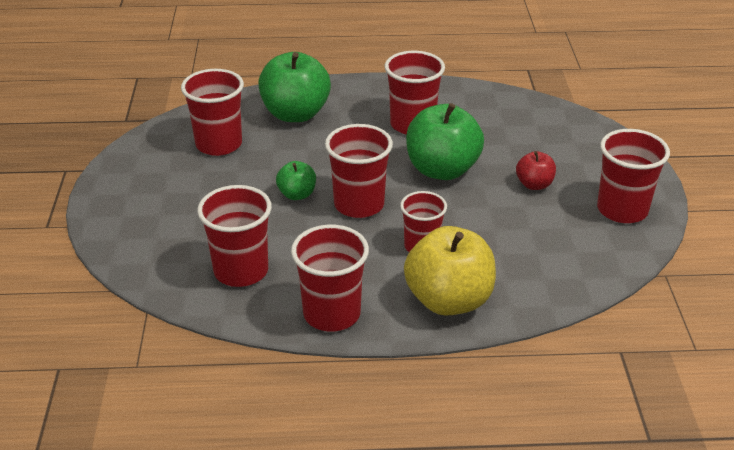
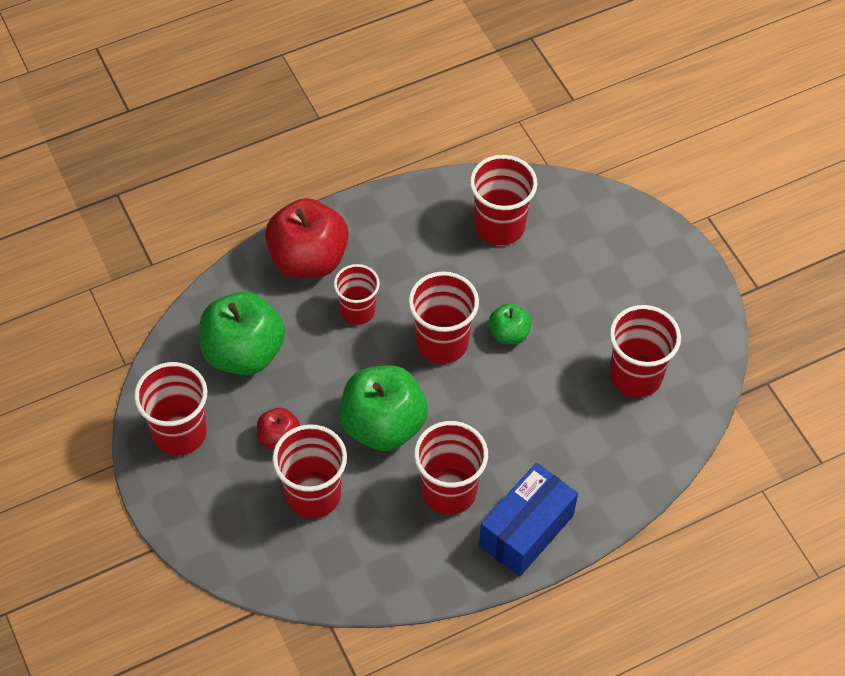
camera: 155 degrees right, 20 degrees up
green apple [258,52,331,122] -> green apple moved to [199,292,285,375]
red cup [291,225,369,332] -> red cup moved to [272,424,347,519]
yellow apple [404,226,496,316] -> red apple [265,198,349,278]
none -> blue box [479,463,578,577]

